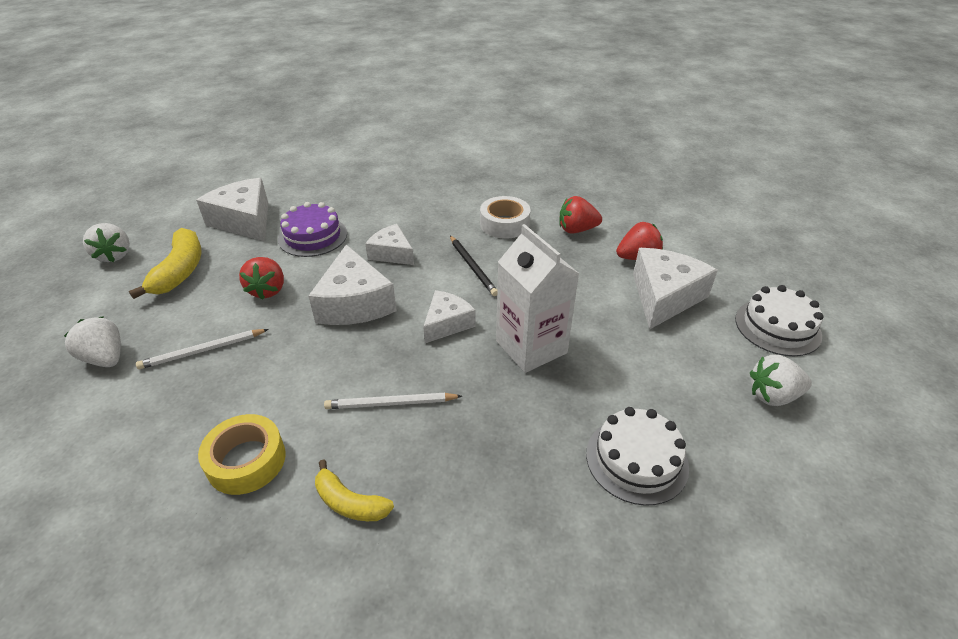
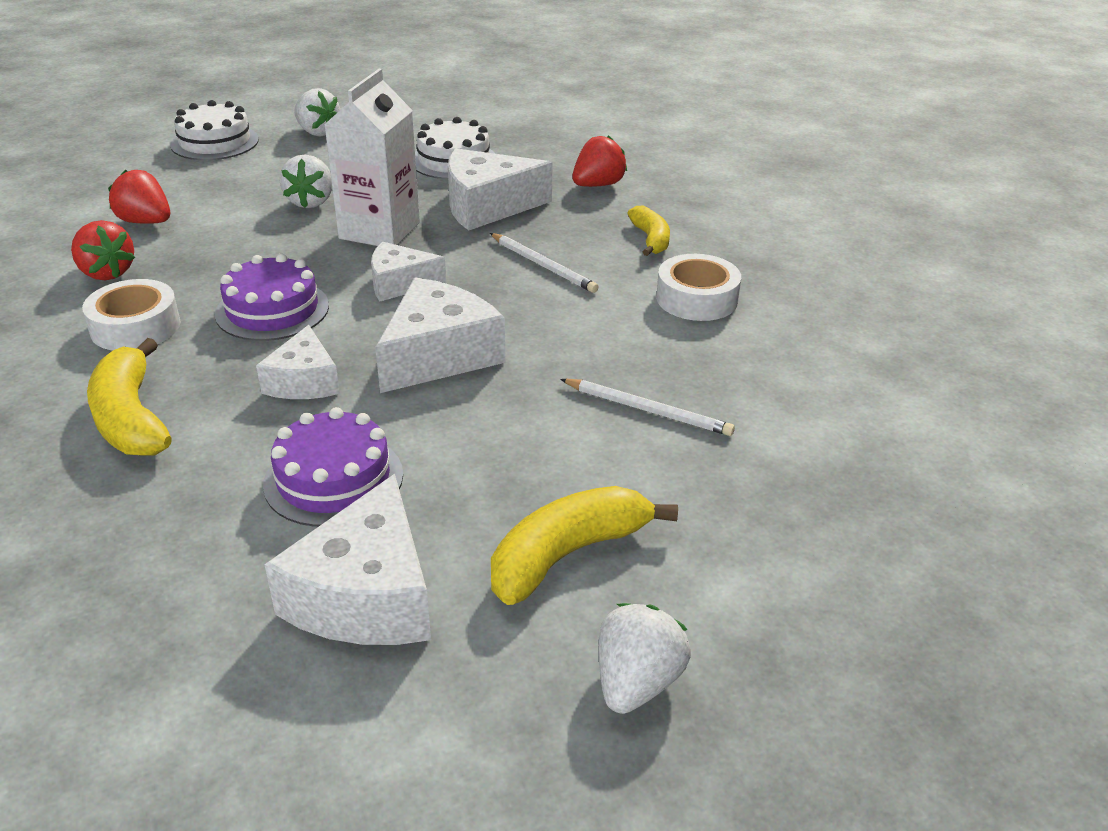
camera: 130 degrees left, 5 degrees down
white strawberry [64,316,121,367] -> white strawberry moved to [280,155,332,208]
yellow tape [198,414,286,495] -> white tape [656,254,741,321]
red strawberry [239,257,284,300] -> red strawberry moved to [572,135,627,187]
black pencil [450,236,497,296] -> purple cake [215,254,329,341]
white cheese [633,248,718,329] -> white cheese moved to [448,148,553,231]
none -> yellow banana [87,338,172,456]

